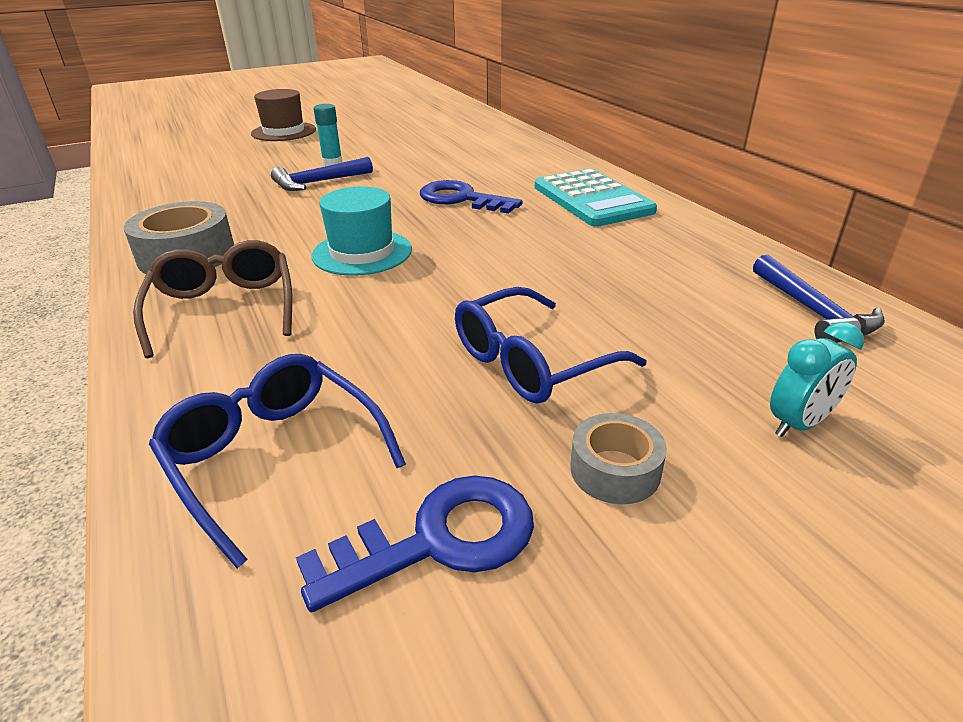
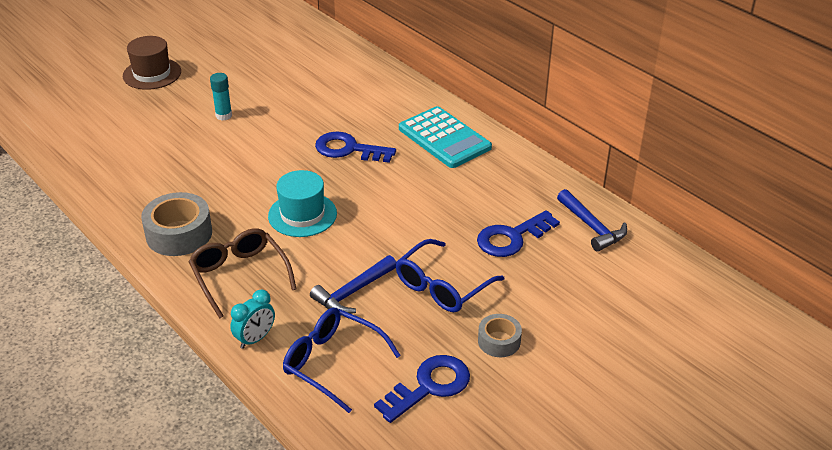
camera: 15 degrees left, 5 degrees up
blue hammer [271,157,373,191] -> blue hammer moved to [310,255,396,314]
turquoise clock [770,322,864,437] -> turquoise clock moved to [230,290,275,349]
none -> blue key [477,210,560,257]

